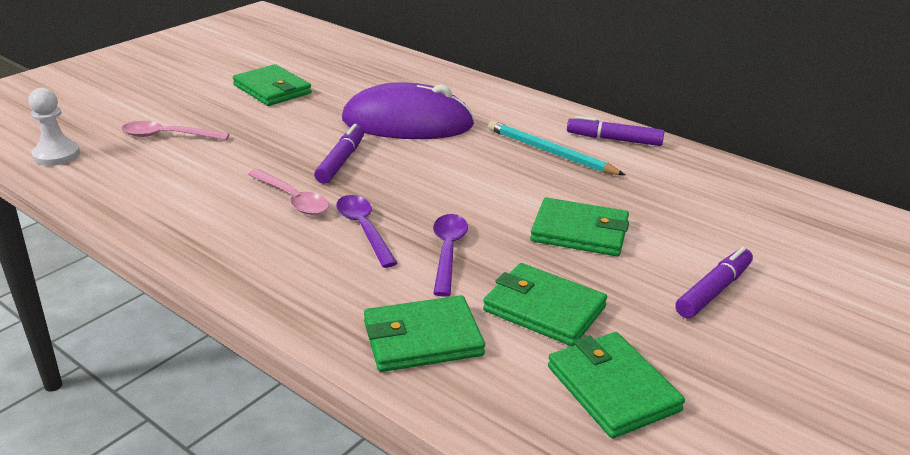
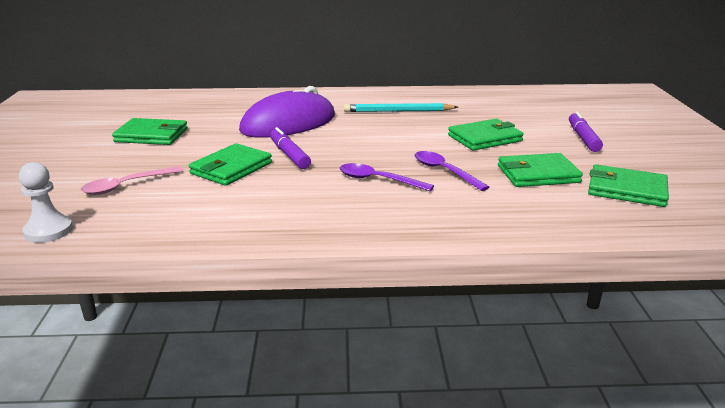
camera: 40 degrees left, 5 degrees down
pink spoon [248,169,329,215] -> none
green wallet [364,295,485,372] -> green wallet moved to [189,143,272,186]
purple marker [567,116,664,146] -> none

